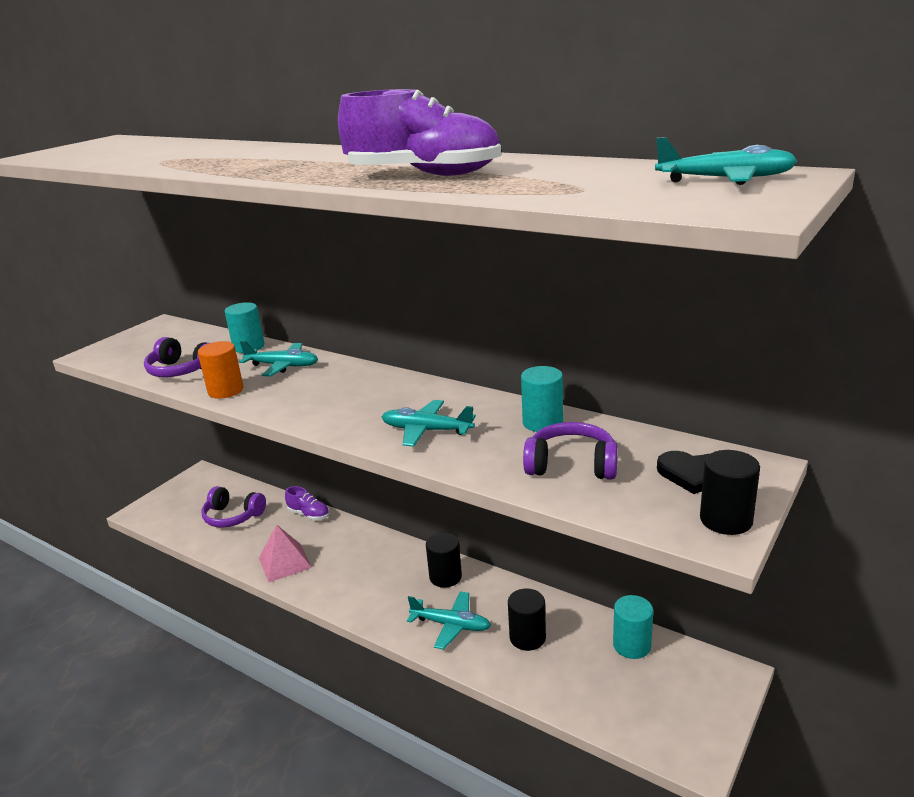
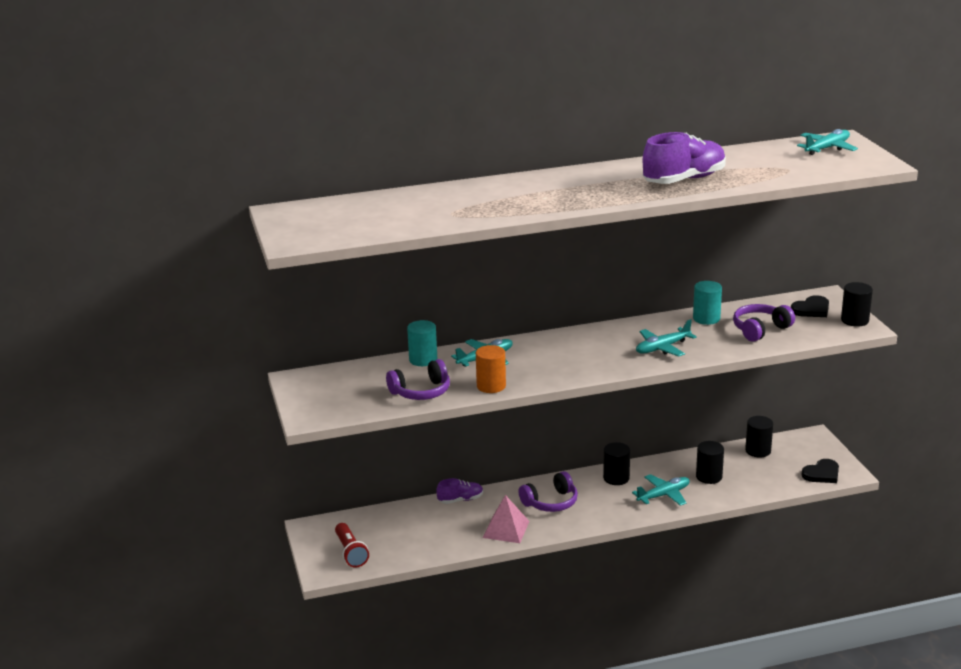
camera: 50 degrees left, 0 degrees up
purple headphones [201,486,266,528] -> purple headphones moved to [518,471,578,512]
turquoise cylinder [613,595,653,659] -> black cylinder [745,416,773,457]
none -> red flashlight [335,523,369,567]
none -> black heart [802,459,839,483]

